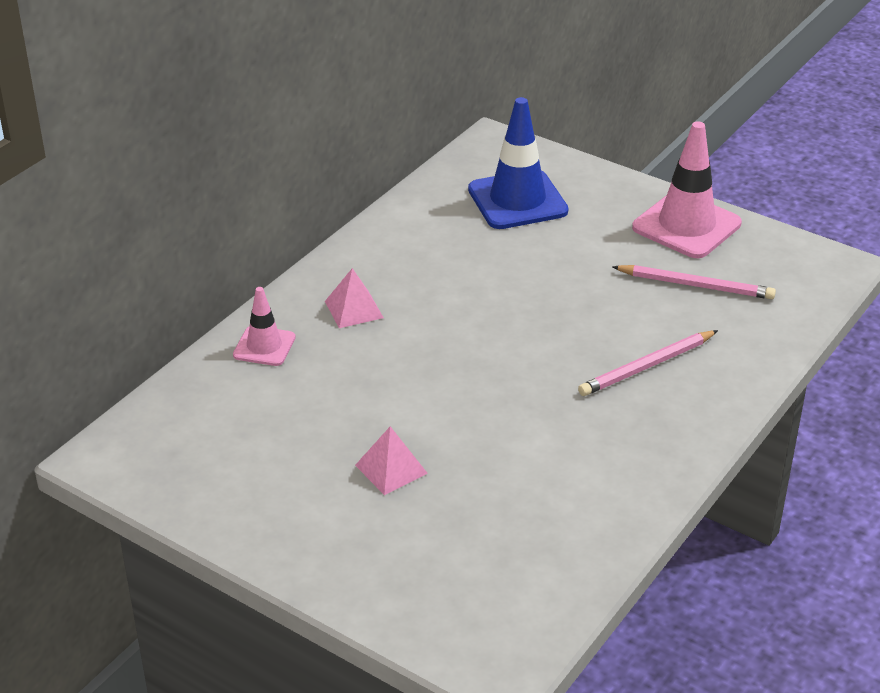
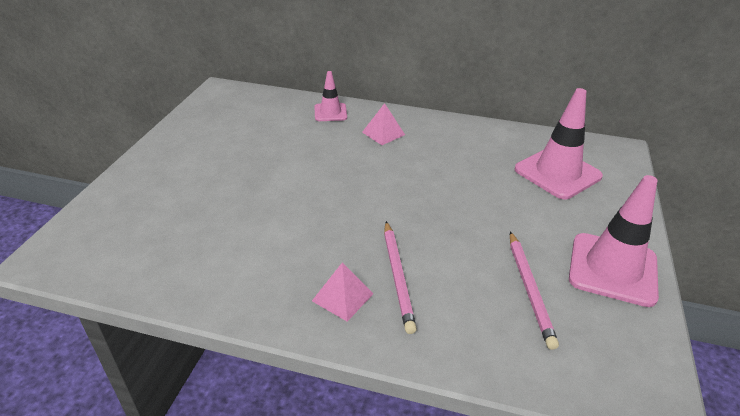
camera: 70 degrees right, 0 degrees up
pink pyramid [355,426,428,495] -> pink pyramid moved to [312,263,374,322]
blue traffic cone [468,97,569,229] -> pink traffic cone [514,88,603,199]
pink pencil [578,330,718,396] -> pink pencil turned 135 degrees counterclockwise [384,221,417,334]

